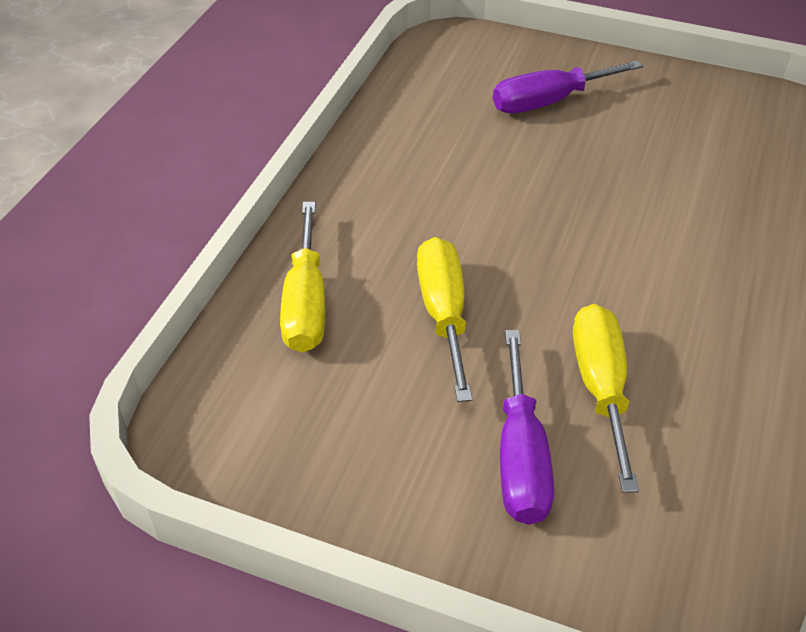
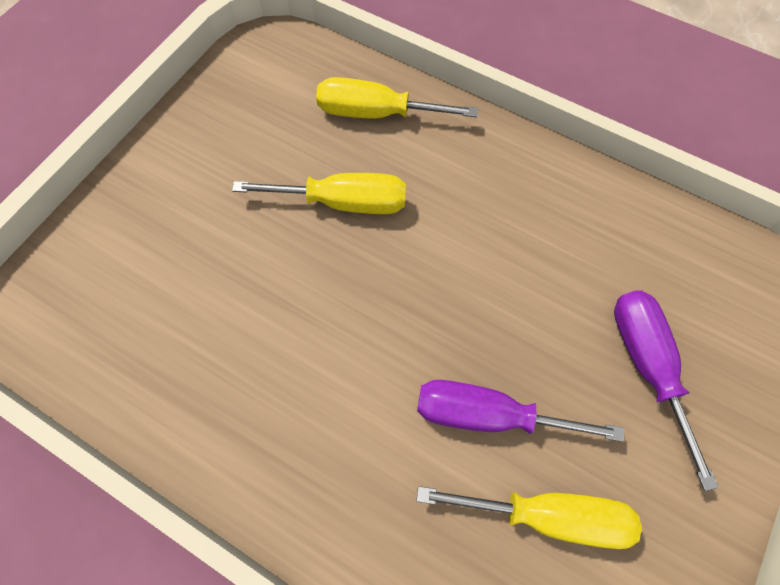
camera: 100 degrees right, 20 degrees up
purple screwdriver [500,330,554,525] -> purple screwdriver moved to [417,380,624,442]
yellow screwdriver [573,304,639,493] -> yellow screwdriver moved to [416,486,642,549]

